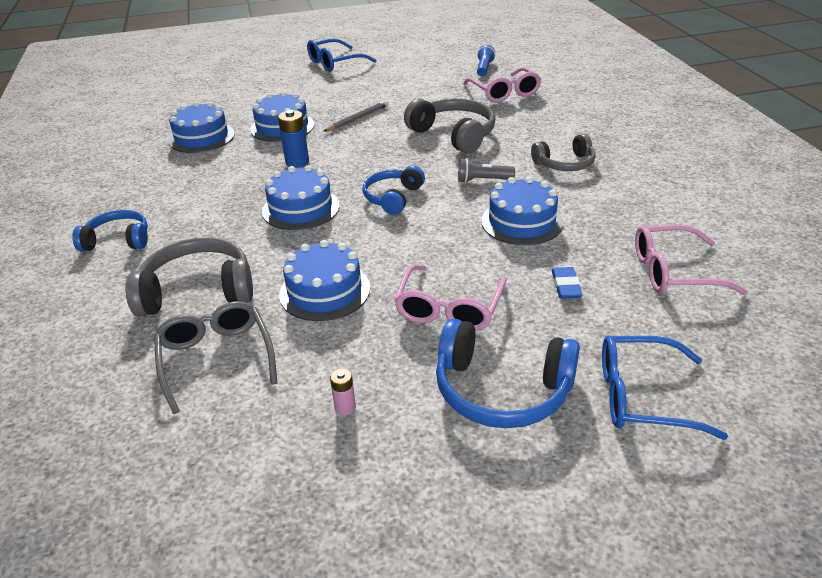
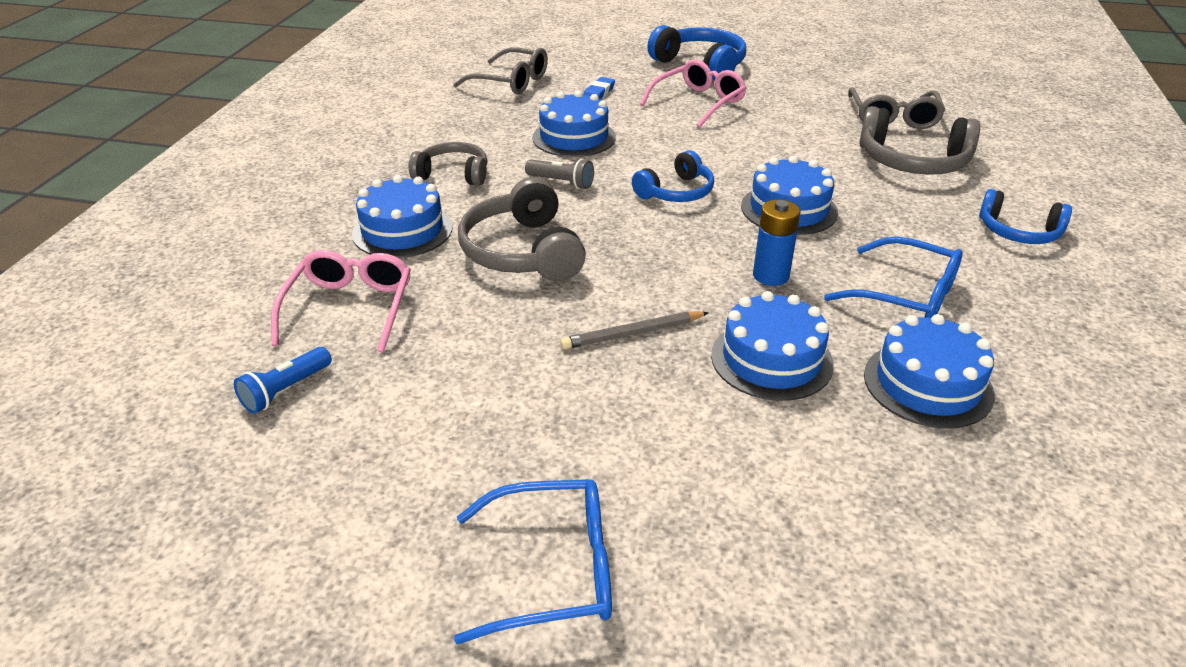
camera: 155 degrees left, 0 degrees up
blue cake [279,240,370,321] -> blue cake moved to [352,175,453,258]
pink battery [330,369,356,416] -> none
blue glasses [602,335,728,440] -> blue glasses moved to [824,236,963,318]
pink glasses [635,225,748,295] -> grey glasses [453,48,548,94]

